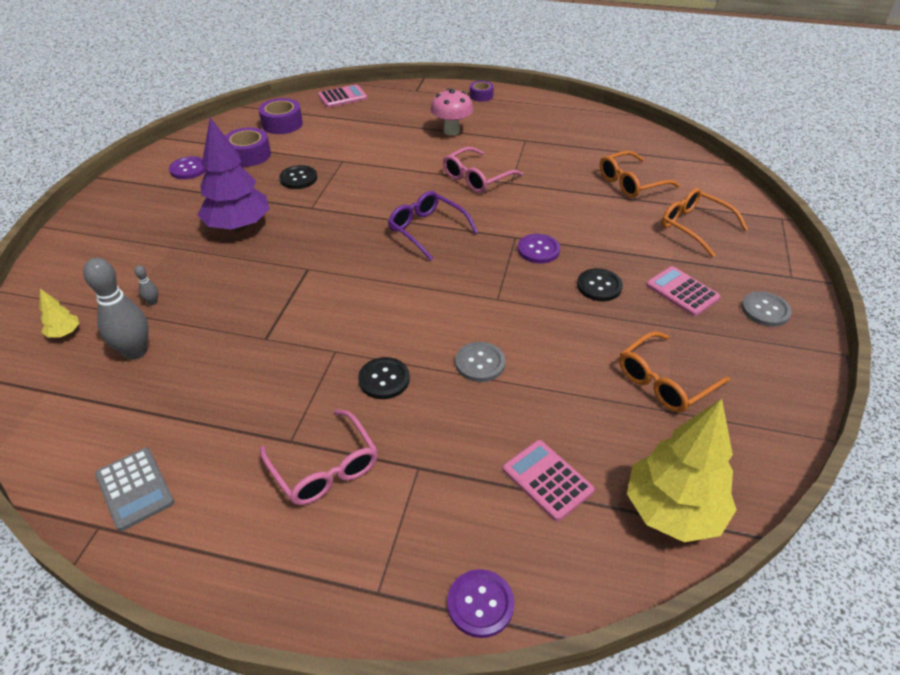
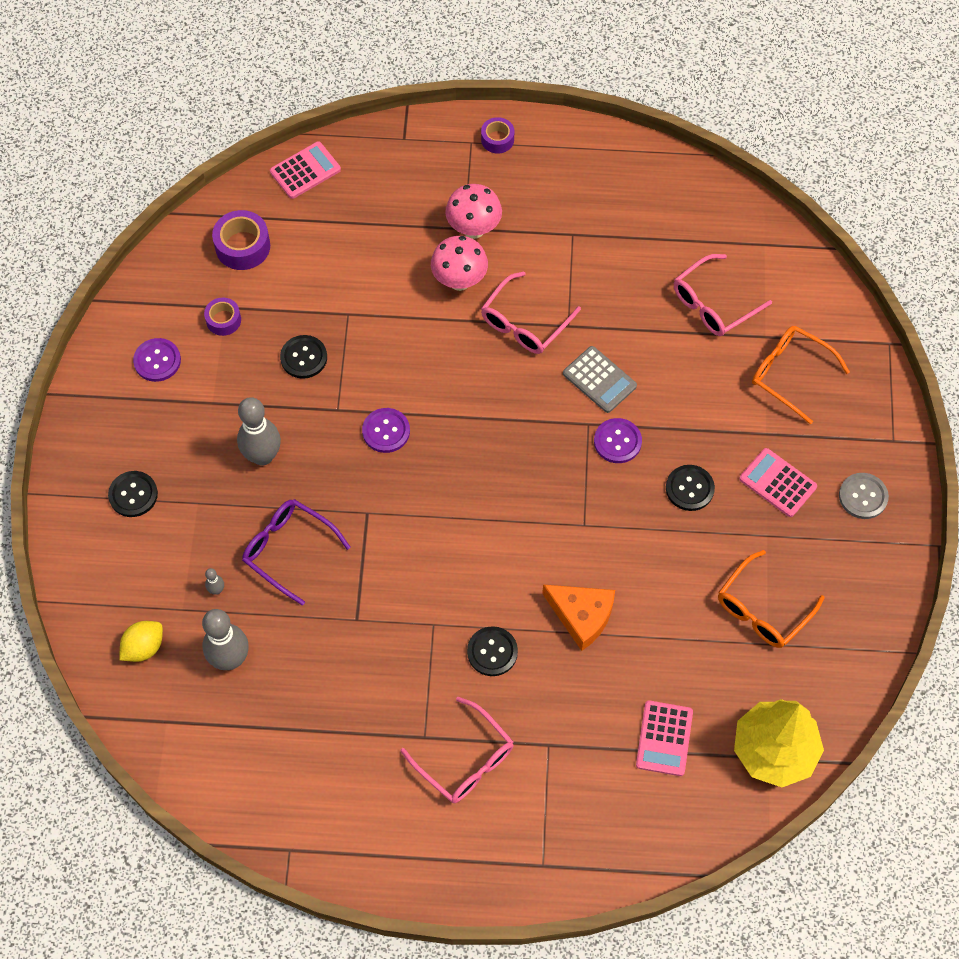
camera: 10 degrees left, 20 degrees up
yellow tree [40,289,79,338] -> yellow lemon [119,621,163,662]
grey calculator [95,448,174,531] -> grey calculator moved to [563,346,637,413]
purple tree [197,118,270,231] -> grey bowling pin [237,397,281,465]
purple tape [225,127,271,167] -> purple tape [204,298,241,336], size x0.62
purple glasses [388,191,478,261] -> purple glasses moved to [242,499,351,605]
purple button [447,569,514,638] -> purple button moved to [362,408,410,453]
grey button [455,342,505,382] -> orange cheese [542,585,615,651]
pink calculator [503,440,595,521] -> pink calculator turned 120 degrees counterclockwise [636,701,693,776]
orange glasses [600,151,680,198] -> pink glasses [674,254,772,336]
none -> black button [108,471,158,517]
none -> pink mushroom [431,236,488,291]

